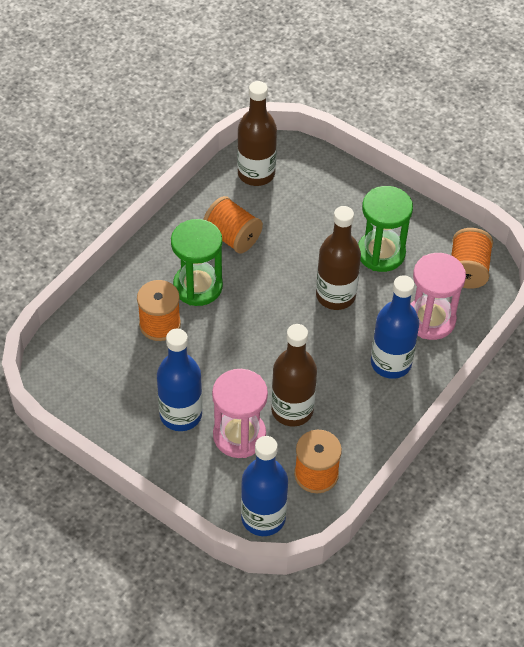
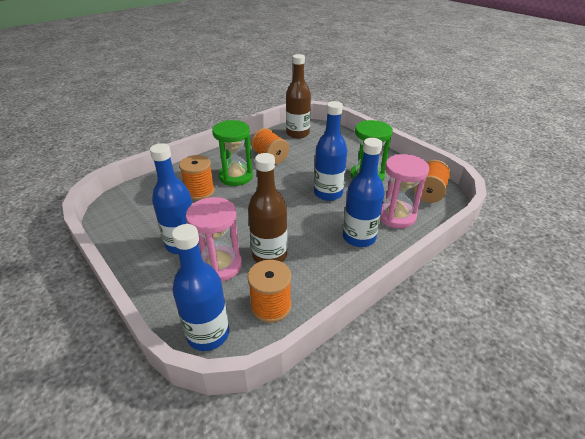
camera: 15 degrees right, 15 degrees down
brown bottle [316,206,361,310] -> blue bottle [314,101,347,201]

